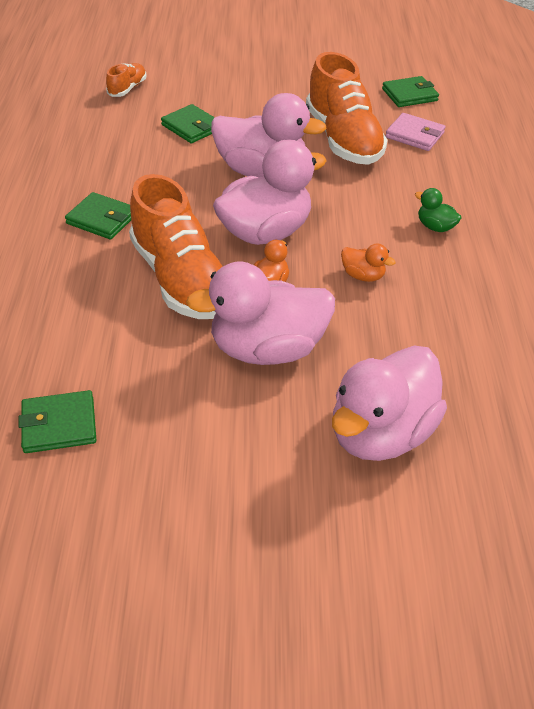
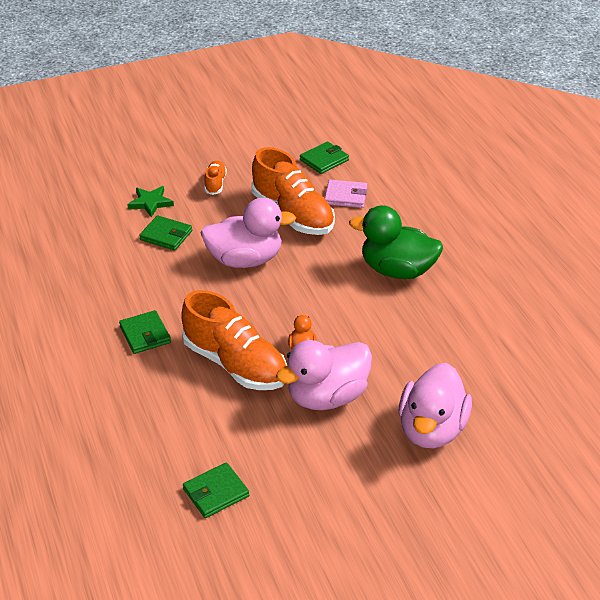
camera: 20 degrees left, 5 degrees down
green wallet [65,192,131,239] -> green wallet turned 60 degrees clockwise [119,310,171,354]
orange shoe [106,63,147,97] -> orange shoe moved to [204,161,227,195]
pink duck [213,139,327,245] -> none
orange duck [341,244,396,282] -> none
green duck [415,188,462,232] -> green duck [349,205,443,279], size x2.32
none -> green star [127,186,174,218]

